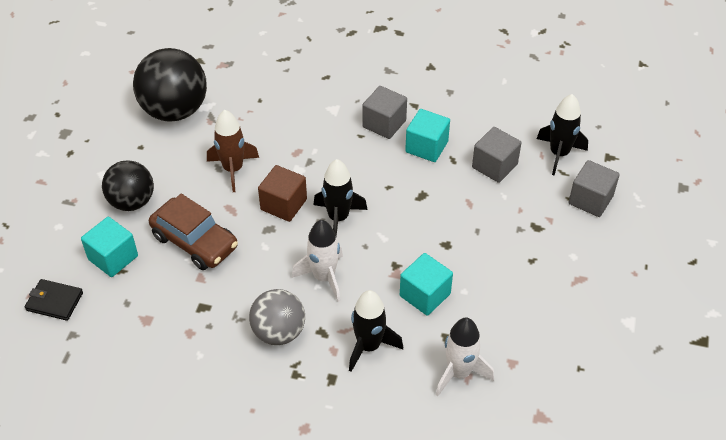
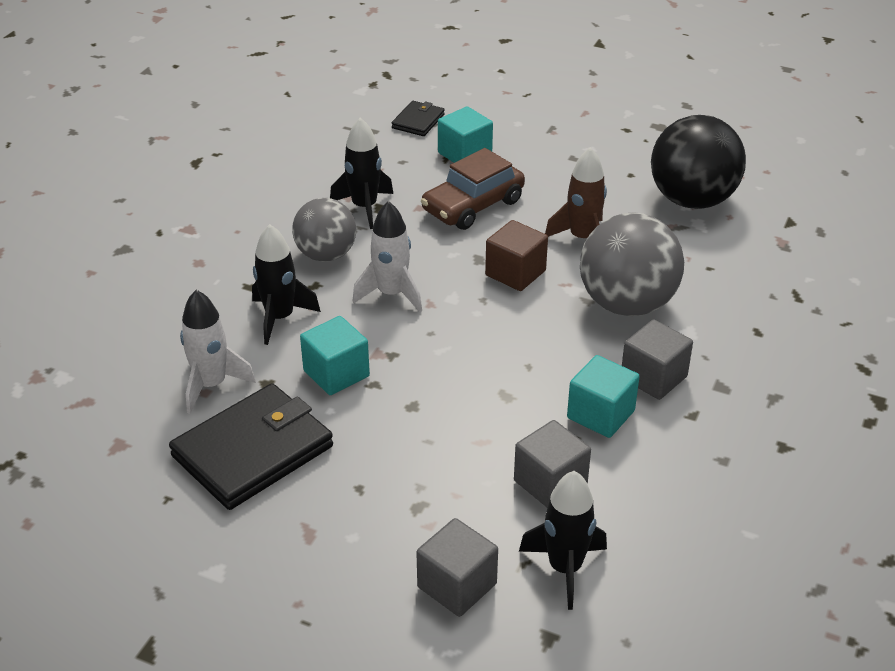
camera: 100 degrees right, 10 degrees down
black ball [102,160,154,211] -> none
black rocket [313,159,367,237] -> black rocket moved to [330,118,393,229]
none -> black wallet [169,383,333,510]
none -> grey ball [580,212,684,316]

